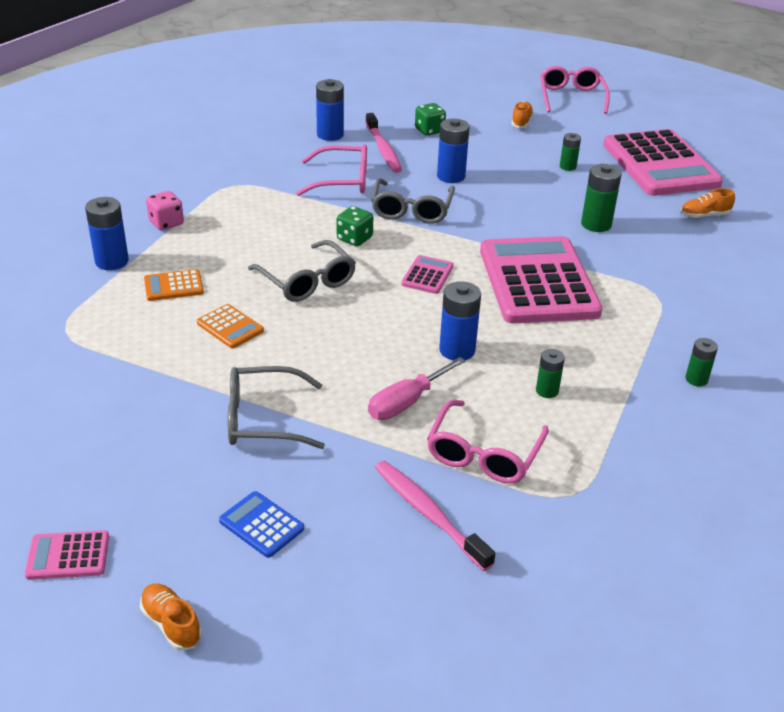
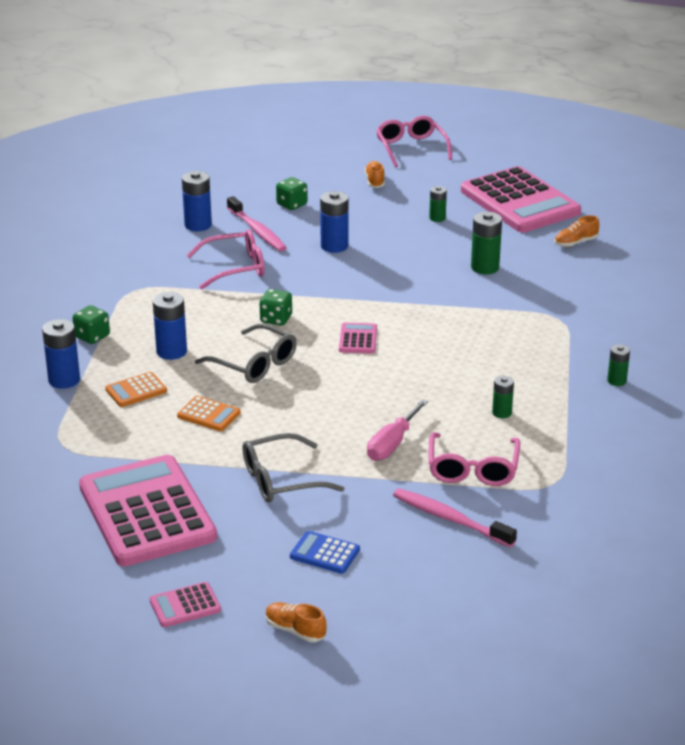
camera: 15 degrees left, 5 degrees down
pink dice [146,191,184,230] -> green dice [73,305,110,344]
grey glasses [371,179,455,224] -> none
blue battery [439,281,481,360] -> blue battery moved to [153,292,187,360]
pink calculator [480,236,602,324] -> pink calculator moved to [79,455,217,566]

